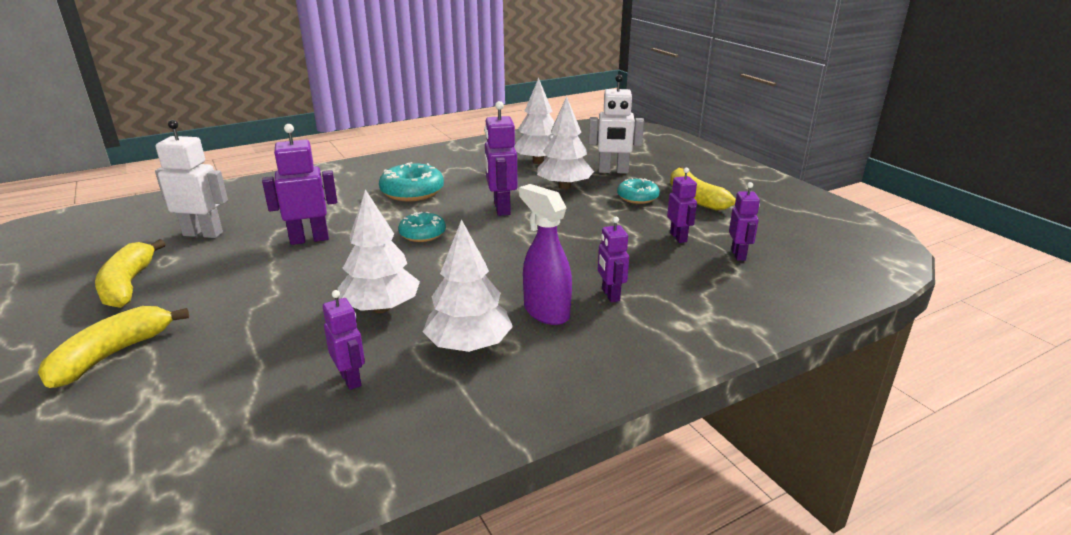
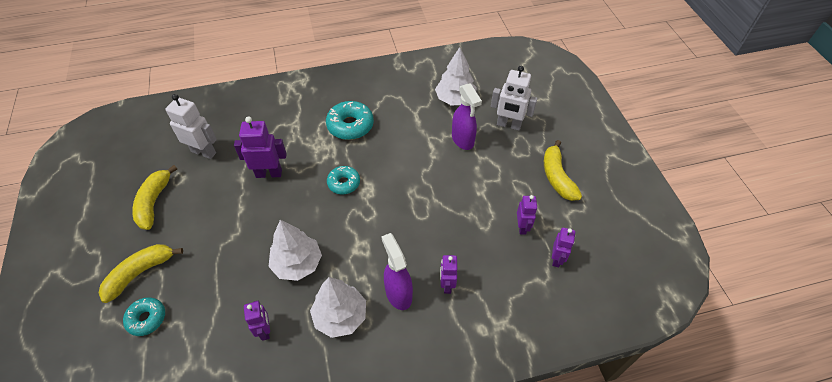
camera: 15 degrees right, 25 degrees up
purple robot [484,101,518,216] -> none
white tree [537,96,594,189] -> purple spray bottle [452,83,482,150]
turquoise donut [617,178,660,204] -> turquoise donut moved to [123,297,165,336]

